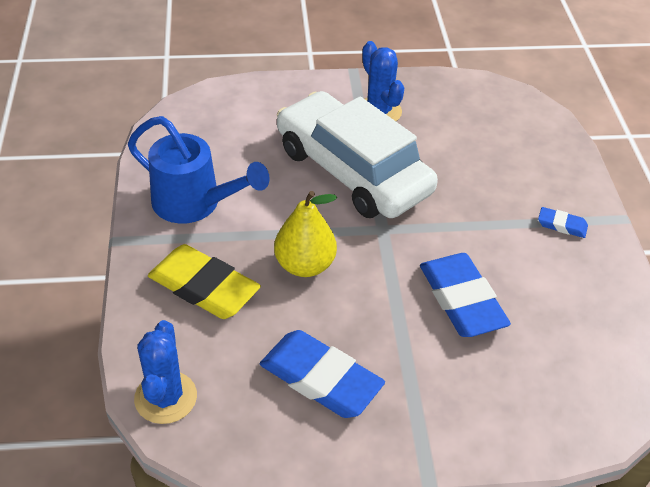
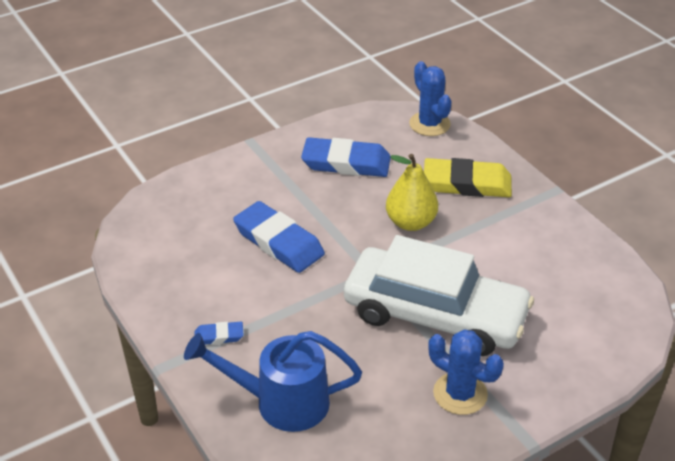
camera: 155 degrees right, 5 degrees down
blue watering can [128,116,270,224] -> blue watering can moved to [184,331,362,432]

